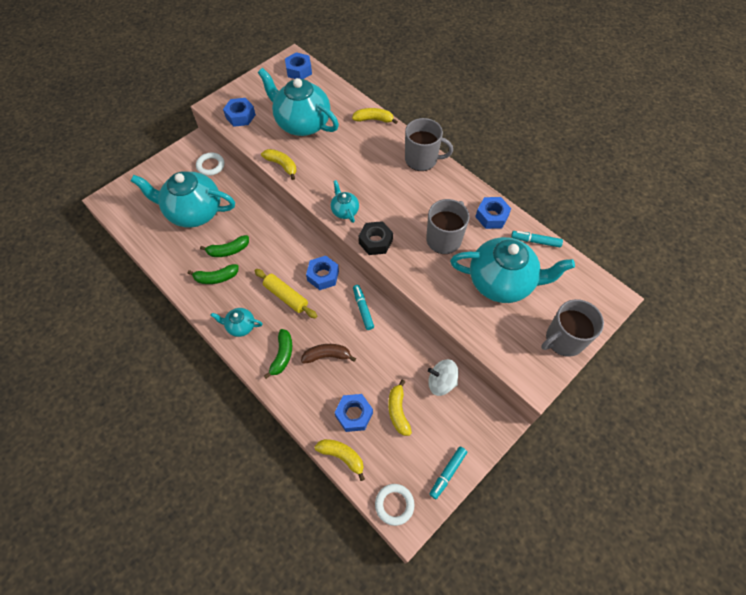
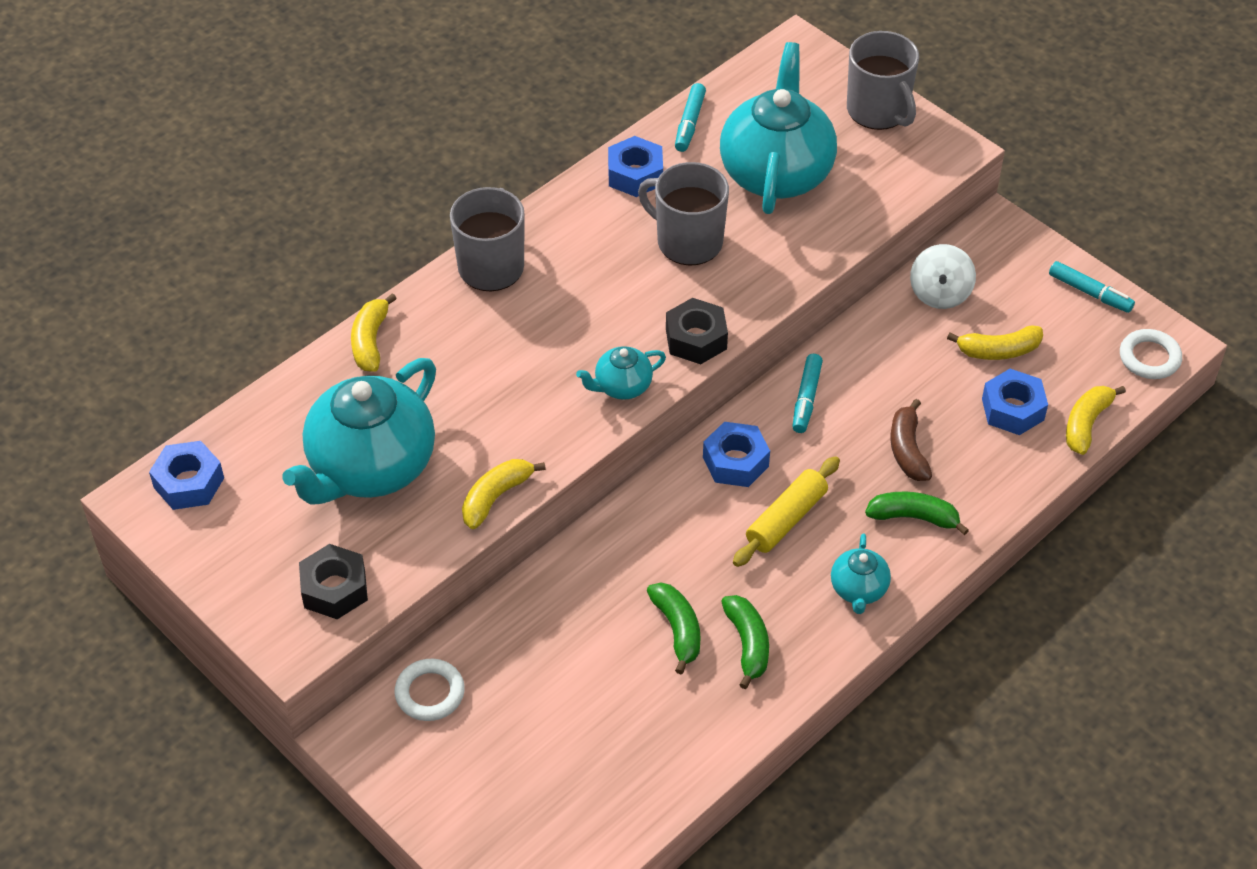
camera: 90 degrees left, 10 degrees down
turquoise teapot [131,171,235,228] -> none
blue nut [223,98,256,127] -> black nut [299,544,368,619]
turquoise marker [353,285,374,330] -> turquoise marker turned 60 degrees counterclockwise [792,354,823,433]

